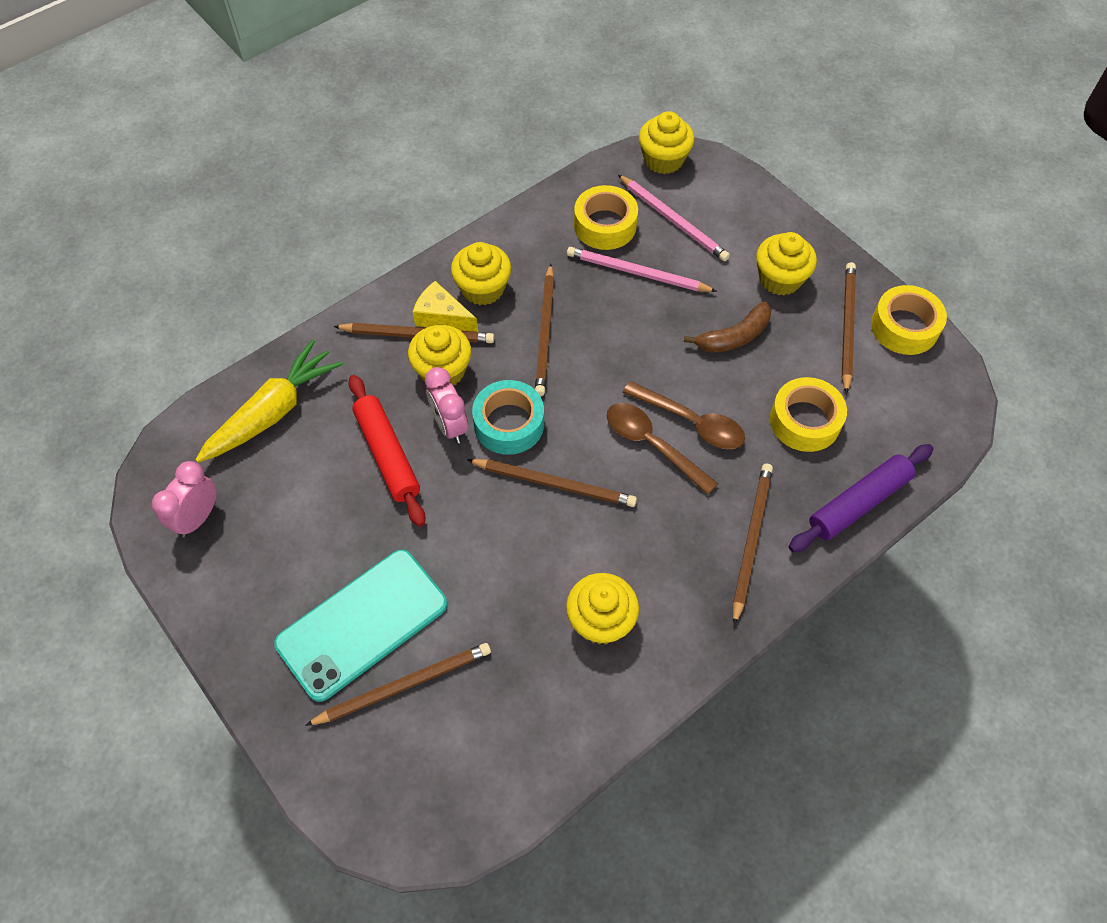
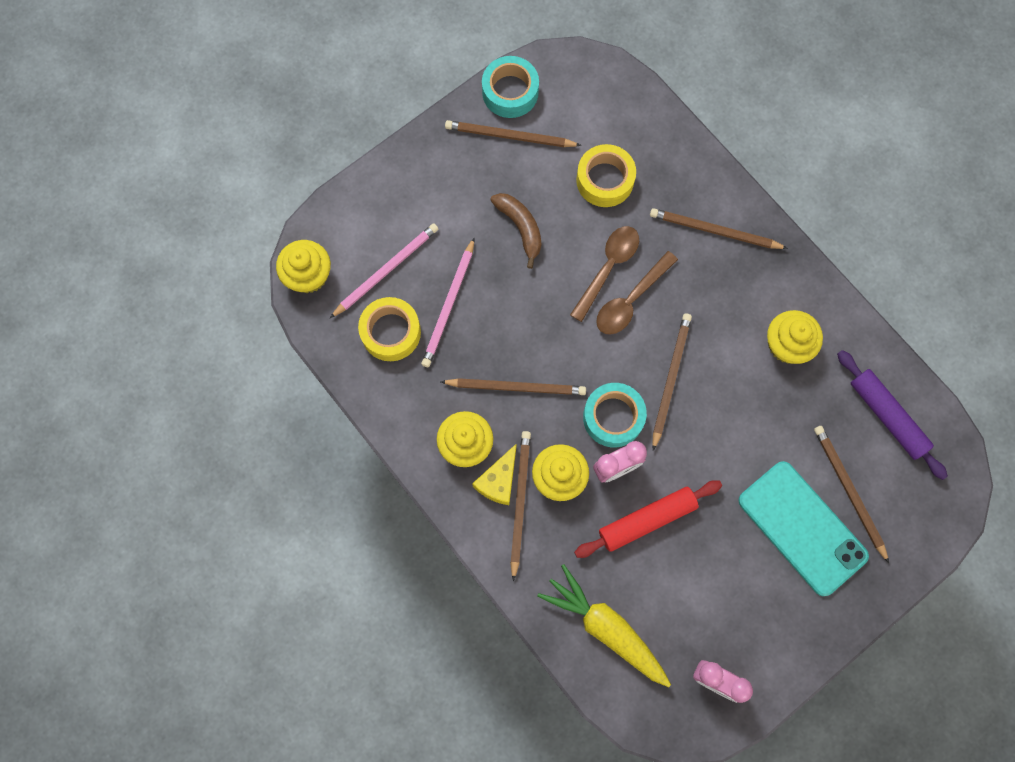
camera: 90 degrees left, 15 degrees up
yellow cupcake [756,232,817,295] -> none
purple rolling pin [789,444,933,552] -> purple rolling pin moved to [837,350,948,480]
yellow tape [871,285,947,355] -> turquoise tape [482,56,539,118]

